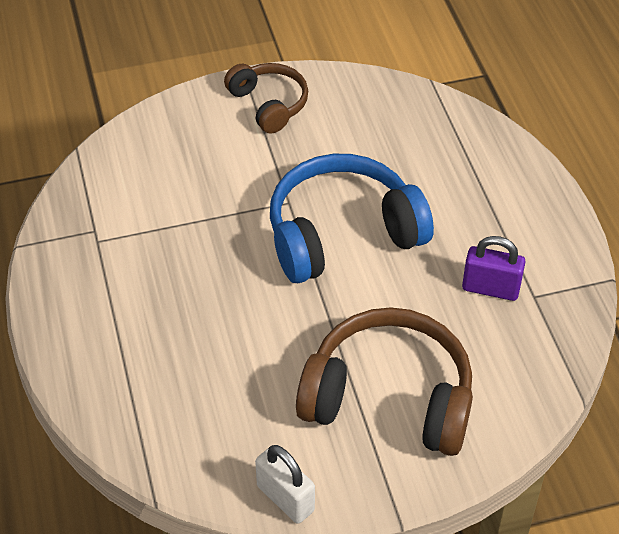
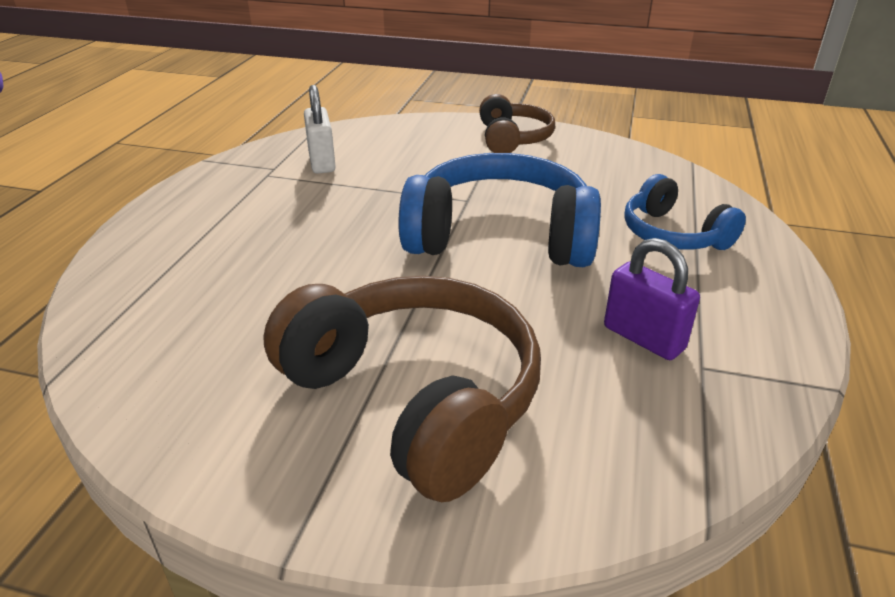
camera: 30 degrees right, 15 degrees down
white padlock [255,445,315,524] -> white padlock moved to [304,85,336,174]
none -> blue headphones [624,174,746,250]

